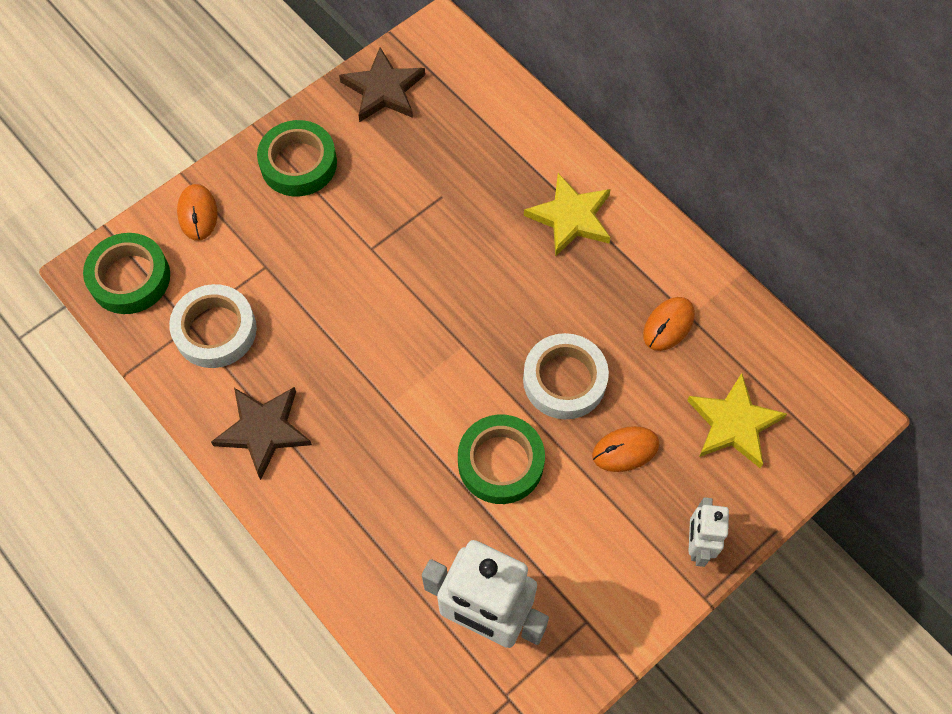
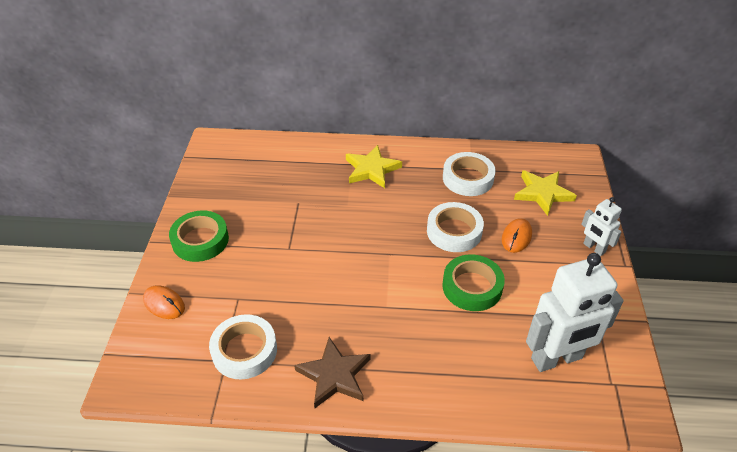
camera: 45 degrees left, 20 degrees down
green tape [83,233,170,314] -> none
brown star [339,47,425,122] -> none
orange mouse [643,297,695,351] -> white tape [443,152,496,196]

